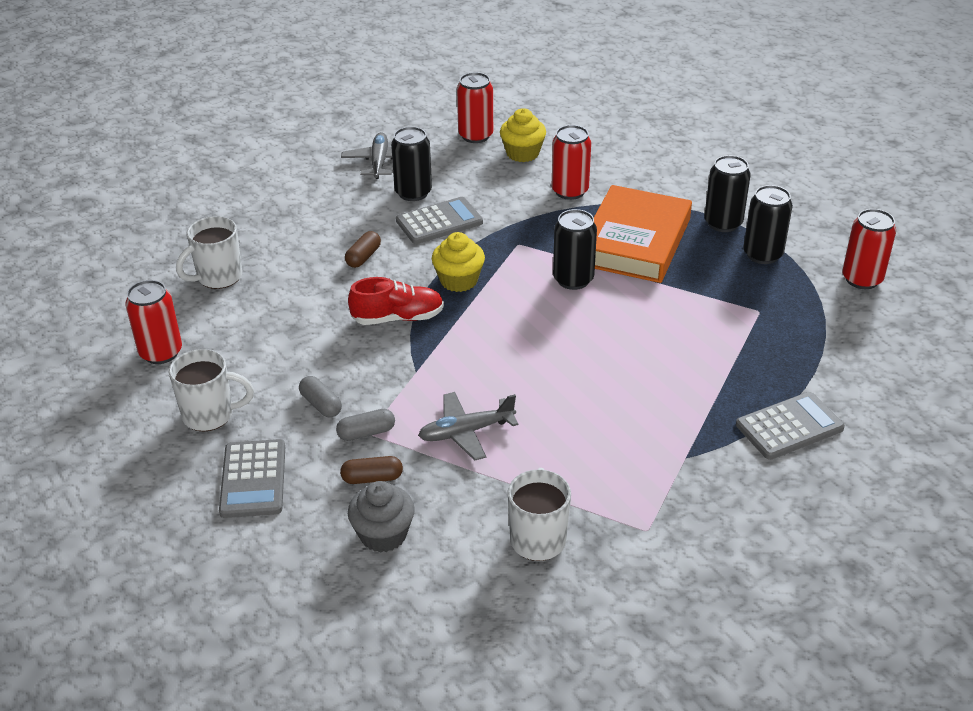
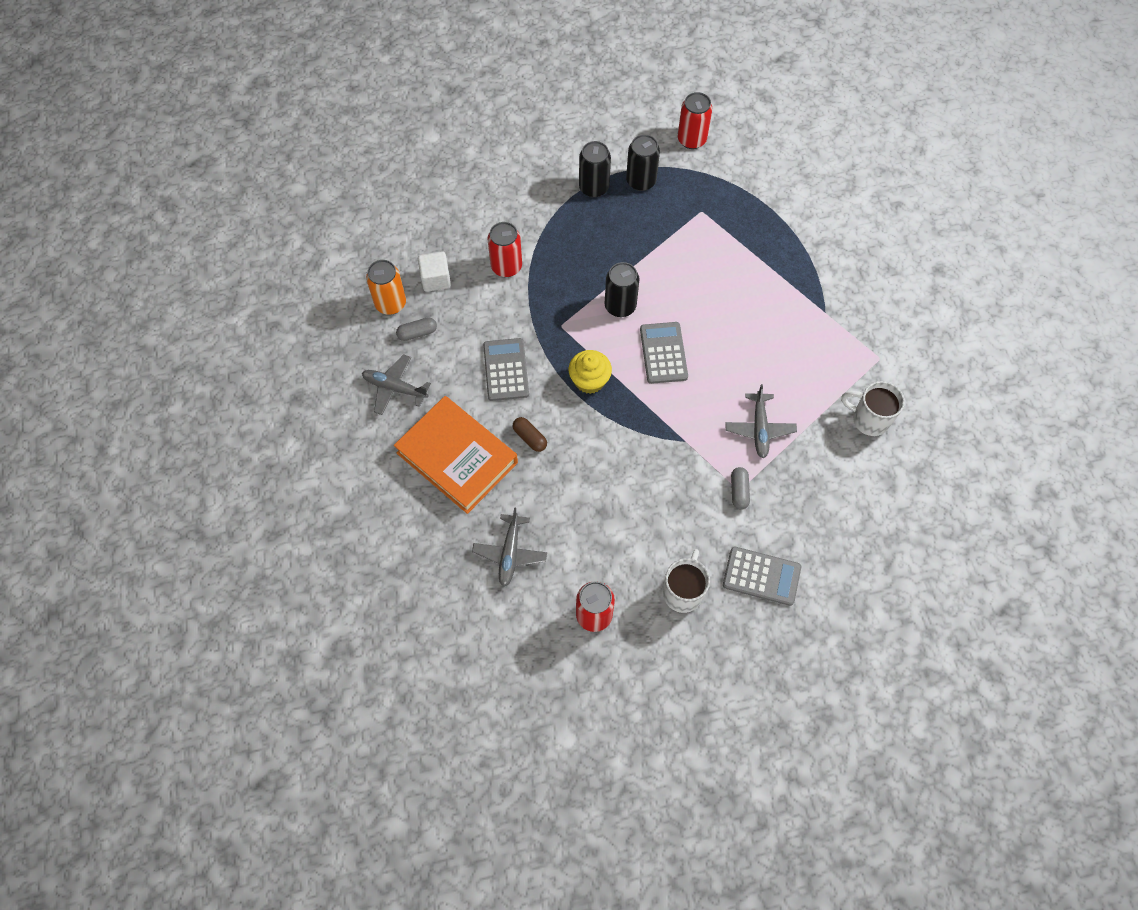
camera: 70 degrees left, 25 degrees up
white mug [176,216,242,289] -> grey plane [472,507,547,587]
grey capsule [299,376,342,418] -> grey capsule moved to [396,317,437,341]
brown capsule [340,456,403,484] -> none
red shoe [348,277,444,325] -> none
grey cupcake [348,481,415,553] -> none
black can [391,127,432,201] -> none
red can [457,72,493,143] -> orange can [366,260,406,315]
yellow cupcake [500,108,546,162] -> white cube [418,251,451,292]
orange book [594,185,692,283] -> orange book moved to [394,396,518,514]
grey calculator [736,392,845,460] -> grey calculator moved to [640,322,688,384]

